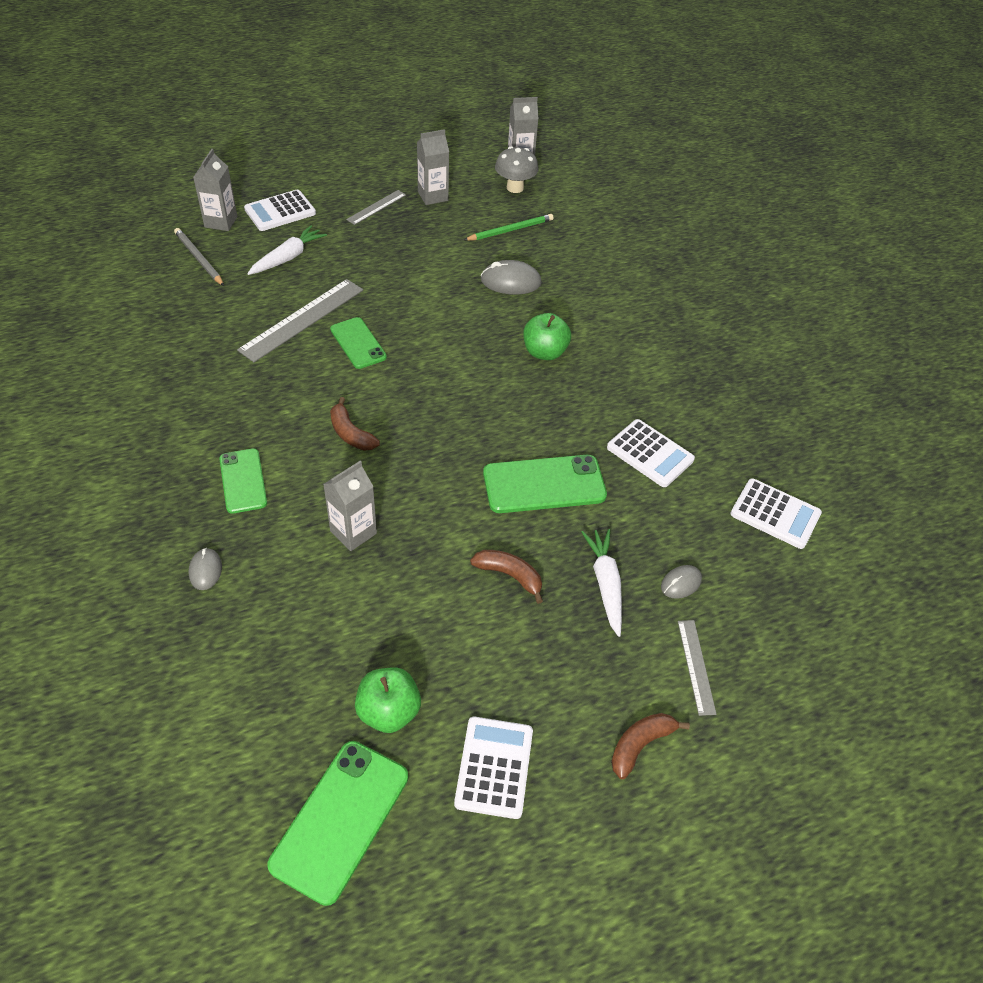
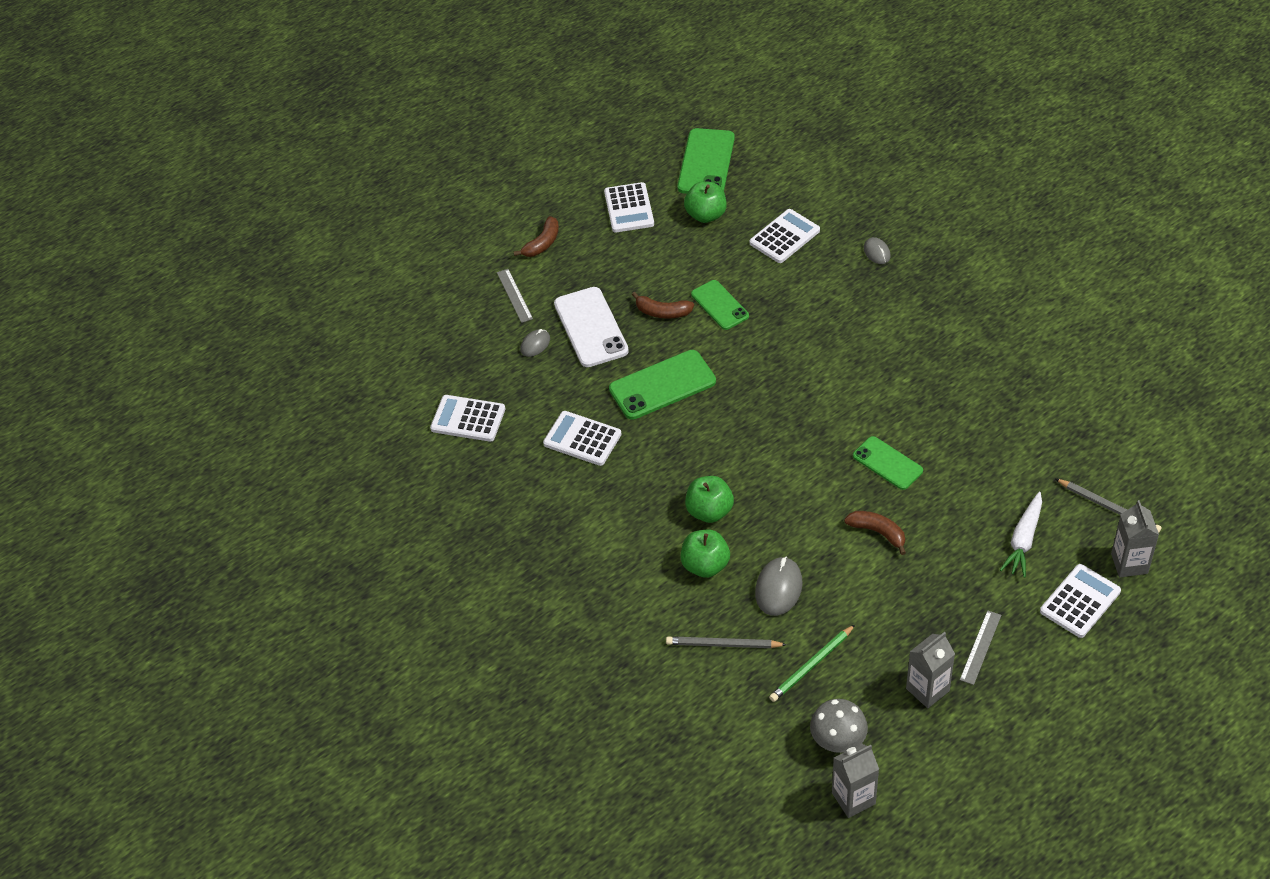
camera: 170 degrees right, 0 degrees up
green phone [219,448,267,514] -> green phone moved to [691,280,749,330]
grey ruler [237,279,363,362] -> none
grey carton [323,461,377,551] -> none
brown banana [330,397,380,451] -> brown banana moved to [844,511,906,555]
grey mouse [481,260,542,295] -> grey mouse turned 60 degrees counterclockwise [755,557,803,616]
white carrot [581,529,622,637] -> white phone [554,287,629,367]
none -> grey pencil [666,637,787,648]
none -> green apple [680,530,730,578]
none -> white calculator [750,209,820,263]

